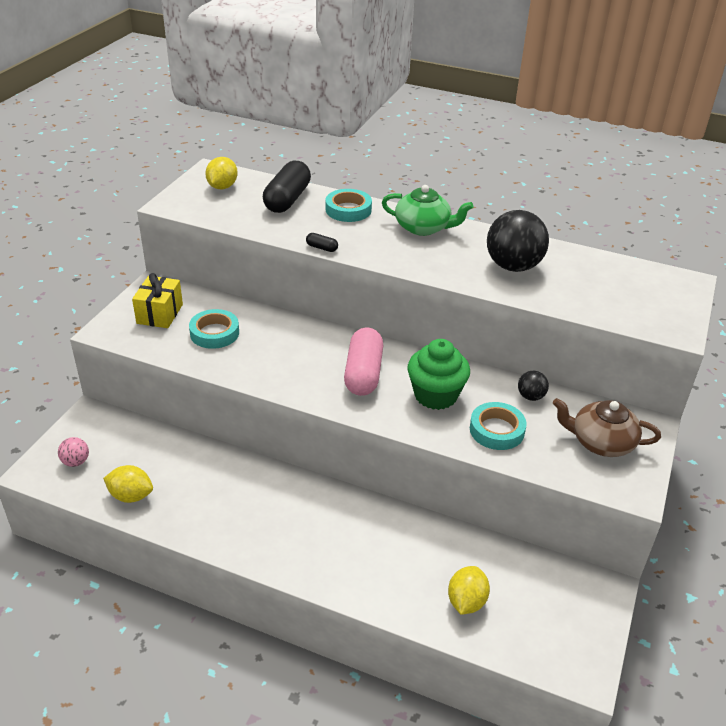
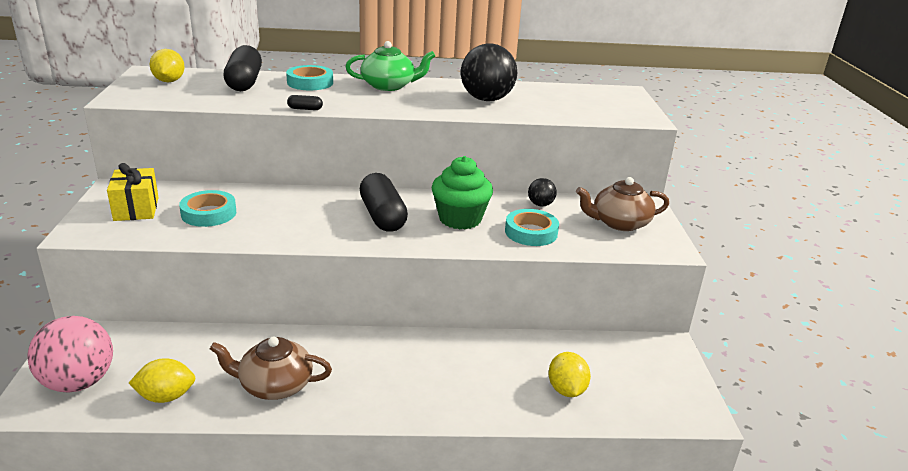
camera: 25 degrees left, 10 degrees down
pink ball [58,437,89,467] -> pink ball [27,316,113,393], size x2.09
pink capsule [344,328,383,396] -> black capsule [360,173,408,232]
none -> brown teapot [210,336,332,400]

